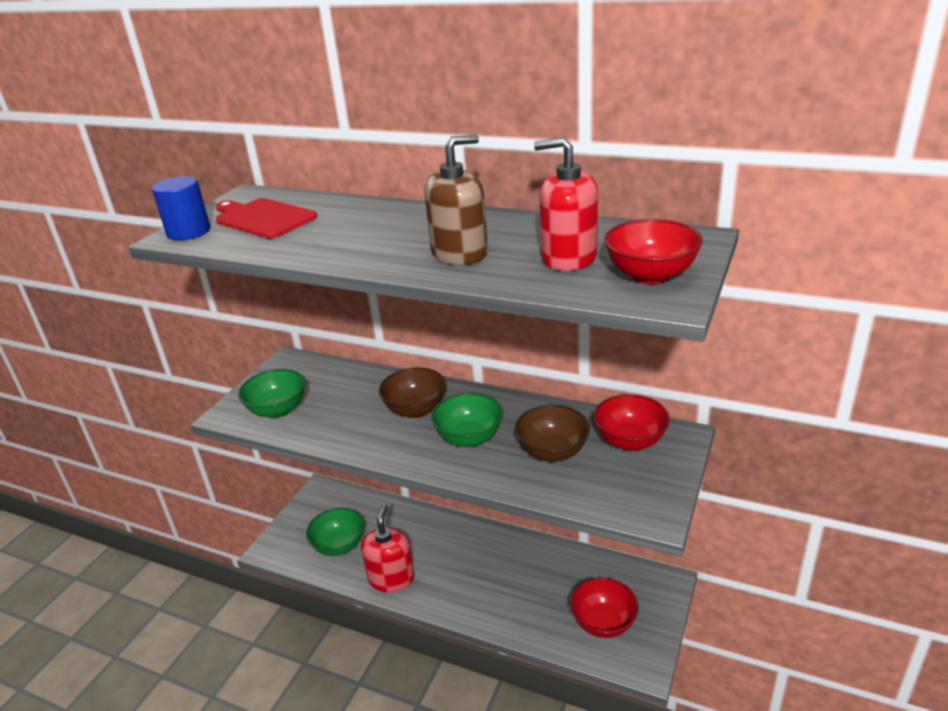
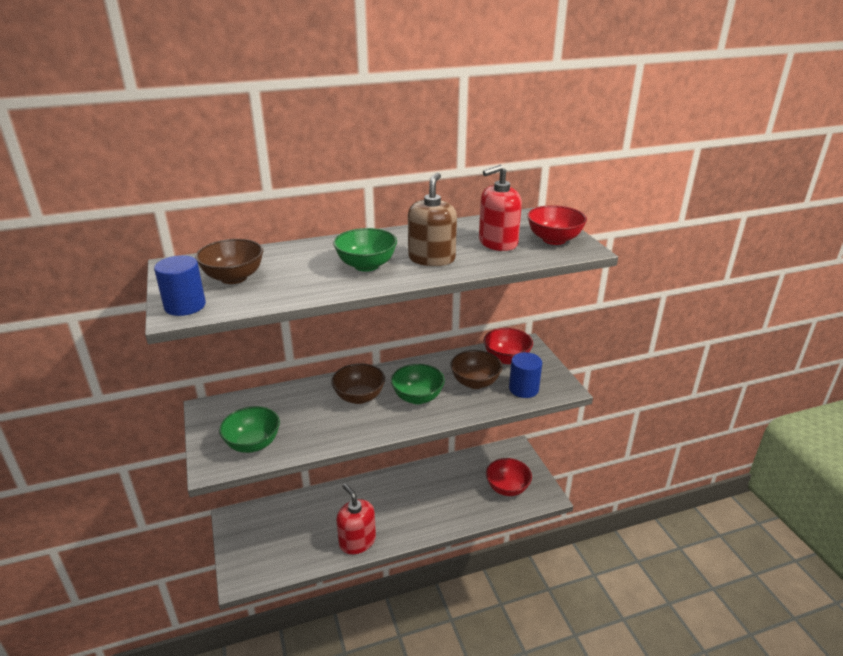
camera: 45 degrees left, 0 degrees up
red cutting board [216,198,317,239] -> brown bowl [195,239,263,284]
green bowl [306,507,365,556] -> green bowl moved to [333,228,397,272]
none -> blue cylinder [509,352,542,398]

